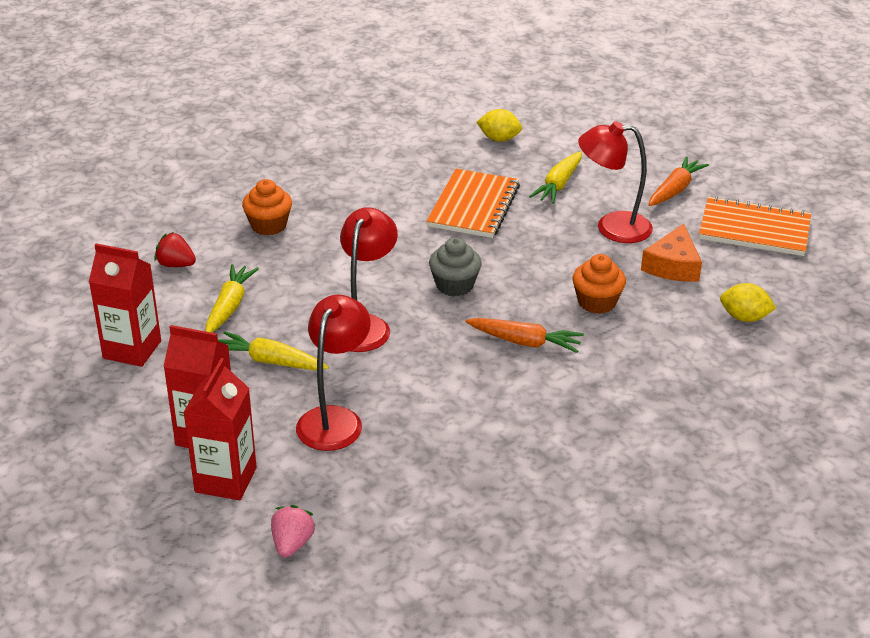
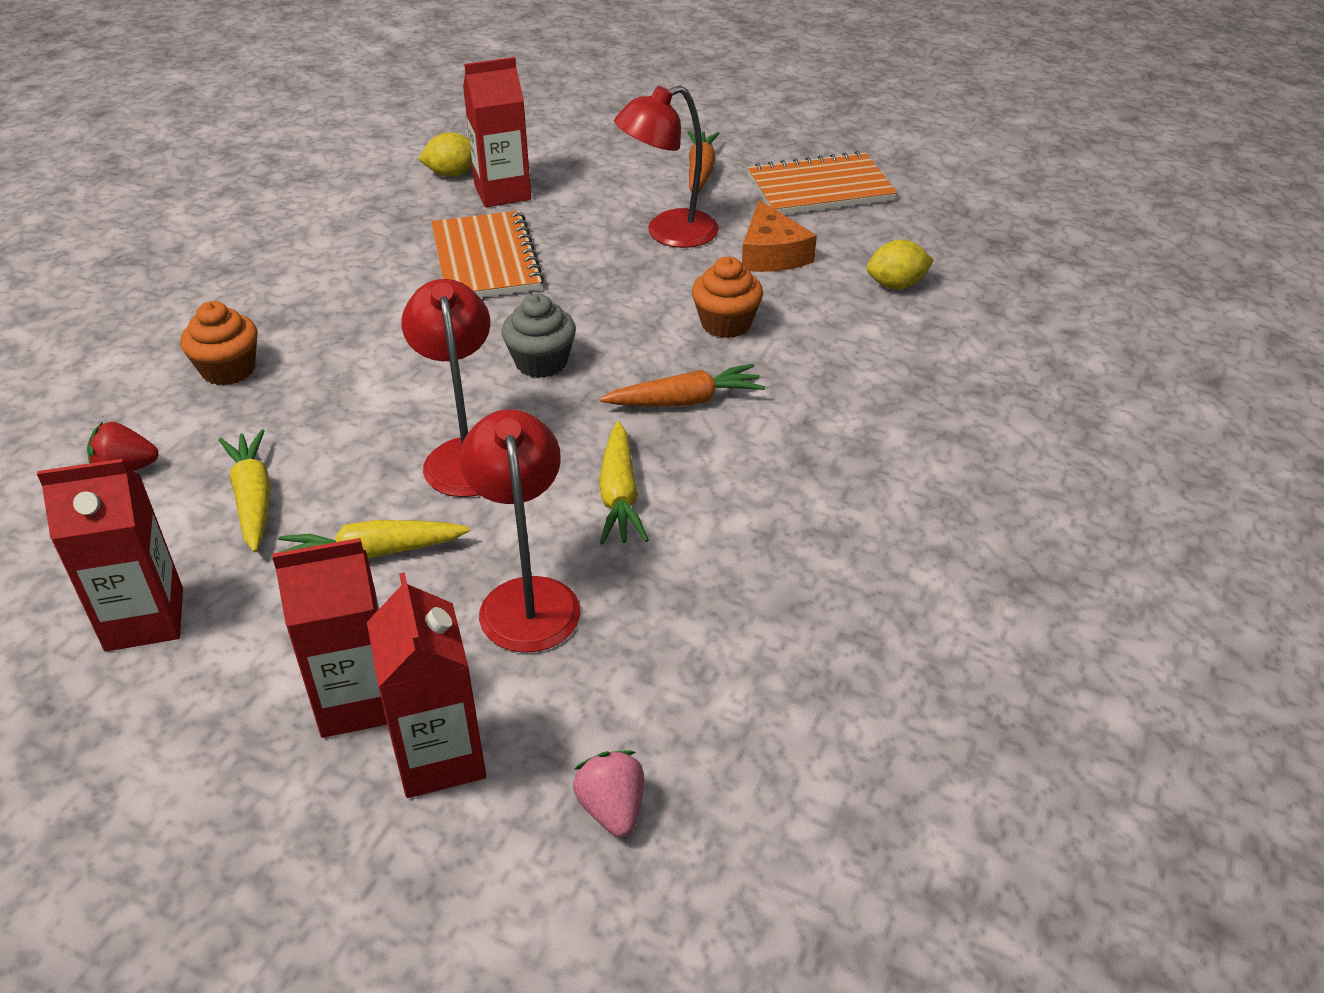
camera: 30 degrees left, 5 degrees up
yellow carrot [529,151,582,204] -> yellow carrot moved to [599,421,649,544]
none -> red carton [463,57,531,207]

